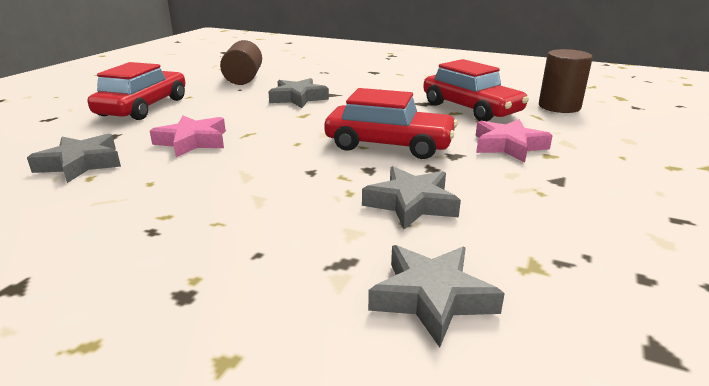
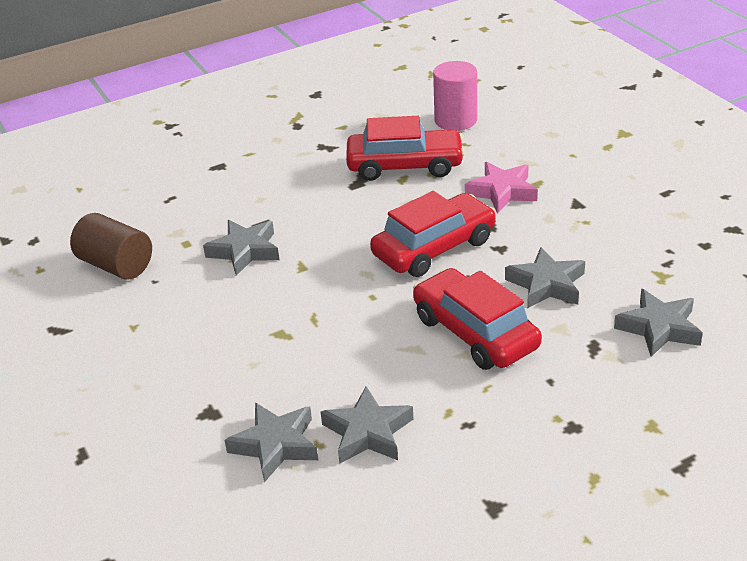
camera: 50 degrees left, 10 degrees up
red car [88,62,185,120] -> red car moved to [413,268,542,370]
pink star [150,116,226,157] -> none
brown cylinder [539,49,593,113] -> pink cylinder [433,61,477,131]
none -> grey star [321,386,413,464]

